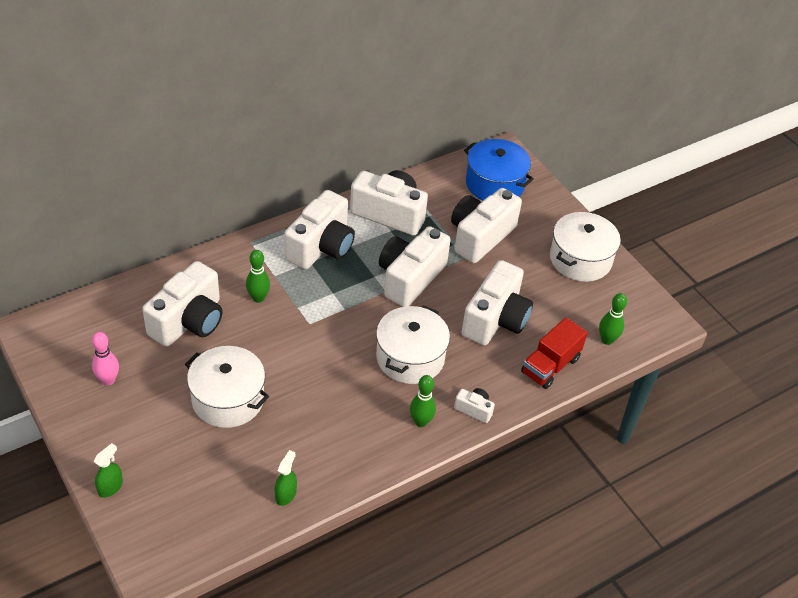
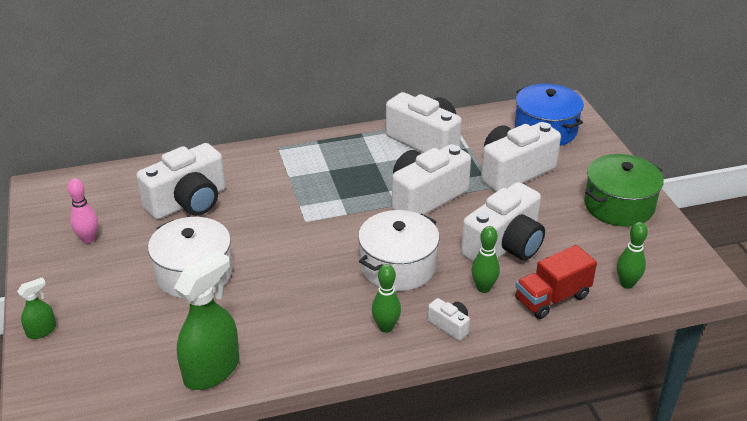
camera: 20 degrees right, 10 degrees down
green bowling pin [246,250,270,303] -> green bowling pin moved to [471,226,500,293]
green spray bottle [275,450,297,506] -> green spray bottle [174,251,239,390], size x2.05
white camera [284,190,355,270] -> none
white pot [550,212,621,282] -> green pot [584,154,664,227]

